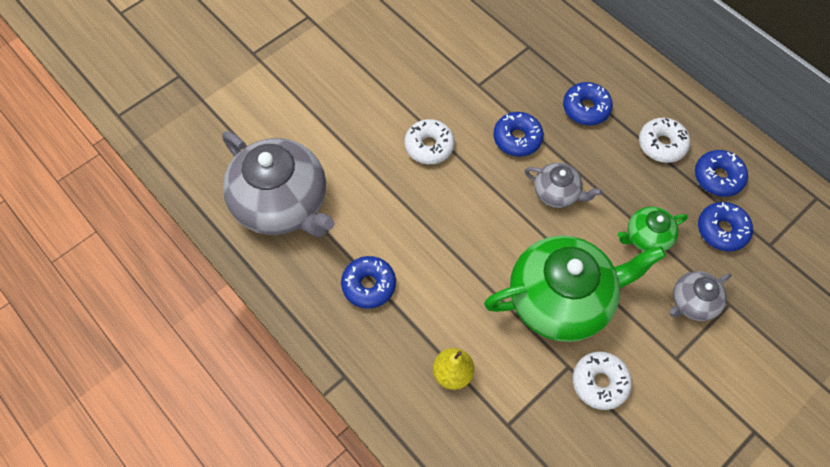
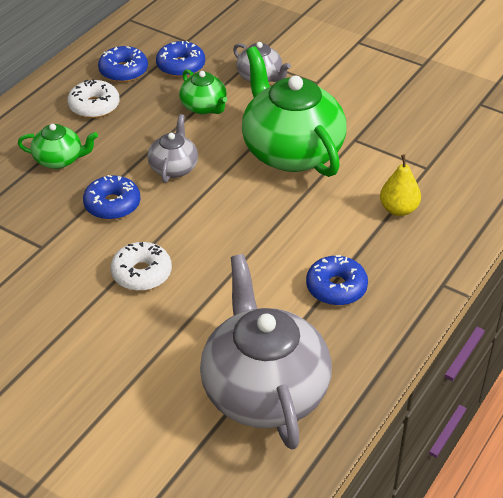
camera: 105 degrees left, 20 degrees down
grey teapot [222,131,335,237] -> grey teapot turned 45 degrees counterclockwise [200,254,332,449]
blue donut [563,82,613,125] -> green teapot [18,124,98,169]
white donut [573,351,632,410] -> none

